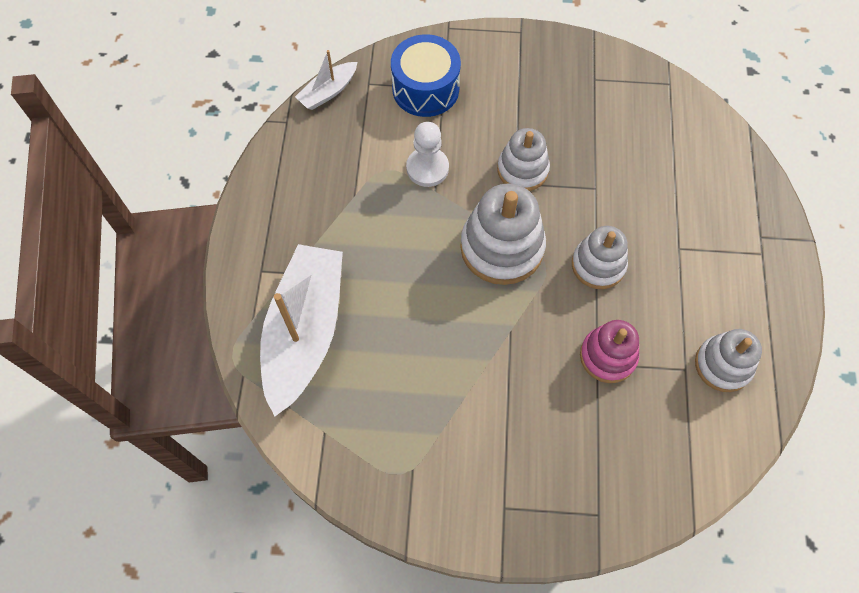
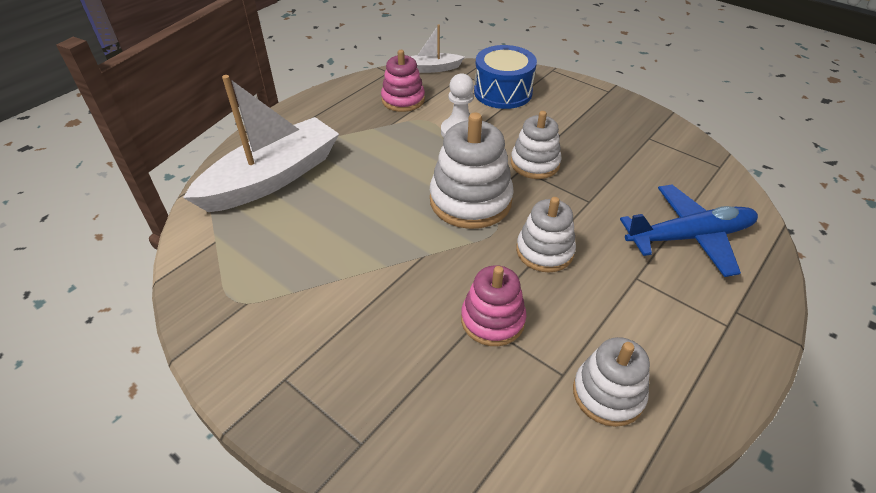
camera: 35 degrees right, 20 degrees down
none -> pink stacking toy [381,50,425,112]
none -> blue plane [620,184,758,277]

